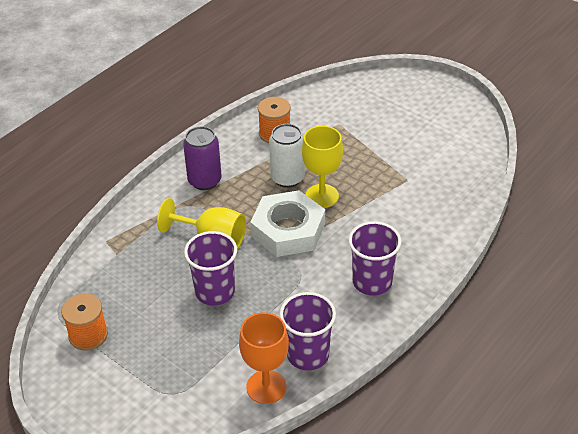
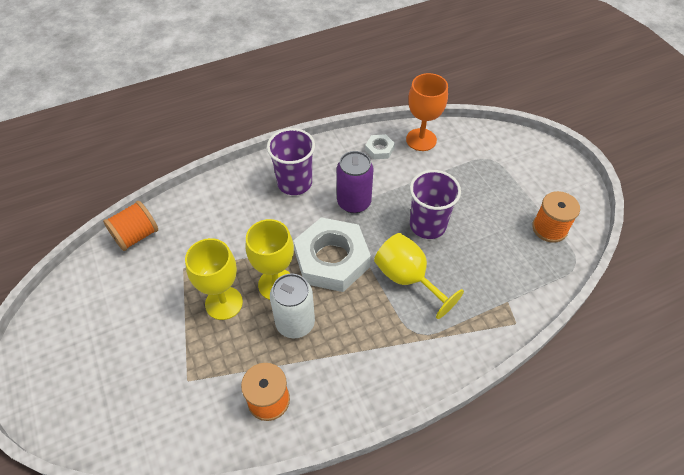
camera: 155 degrees left, 10 degrees up
purple can [183,126,222,190] -> purple can moved to [337,151,374,213]
purple cup [279,292,336,370] -> white nut [365,134,395,159]
none -> orange spool [103,201,158,251]
none -> yellow goblet [185,238,243,320]

